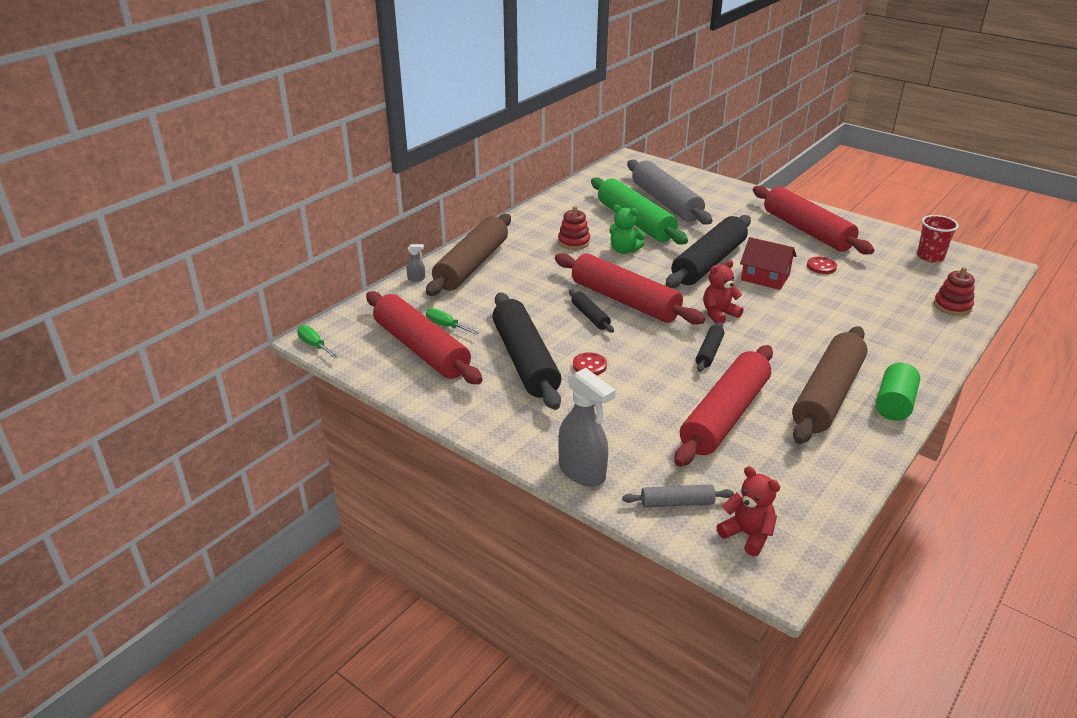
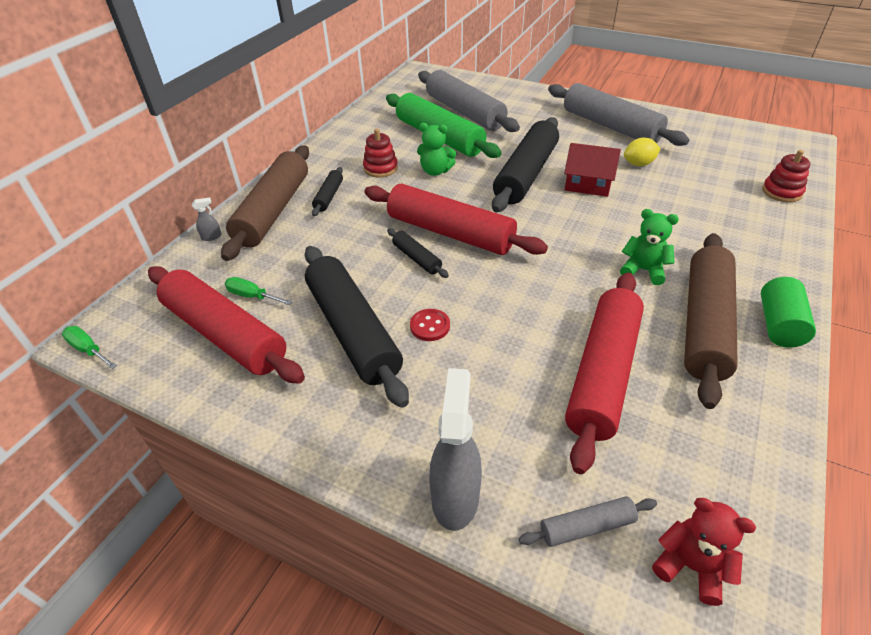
camera: 10 degrees left, 10 degrees up
grey spray bottle [558,368,616,486] -> grey spray bottle turned 120 degrees counterclockwise [429,368,482,531]
black rolling pin [696,322,724,372] -> black rolling pin moved to [312,167,343,216]
red teddy bear [703,260,744,324] -> none
red rolling pin [753,186,874,254] -> grey rolling pin [548,83,690,146]
red button [807,257,837,274] -> yellow lemon [624,138,660,166]
red cup [917,215,959,263] -> none
none -> green teddy bear [620,209,679,285]

